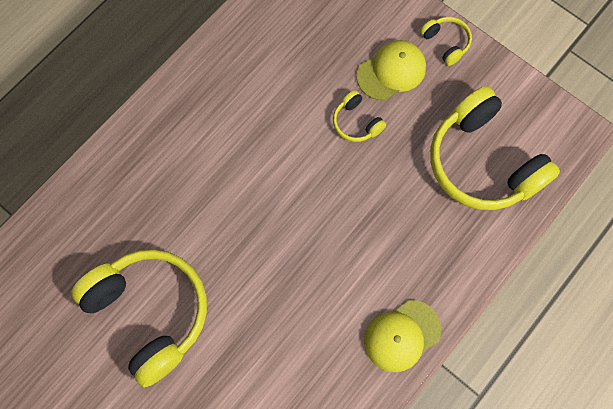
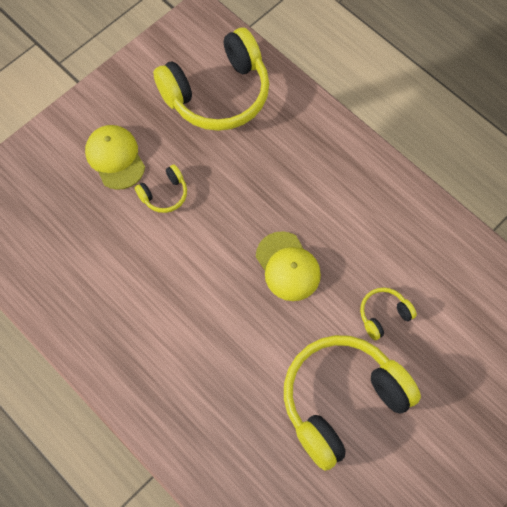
camera: 85 degrees left, 5 degrees down
yellow cap [364,300,441,372] -> yellow cap moved to [256,231,321,301]
yellow headphones [420,17,472,66] -> yellow headphones moved to [360,287,417,340]

